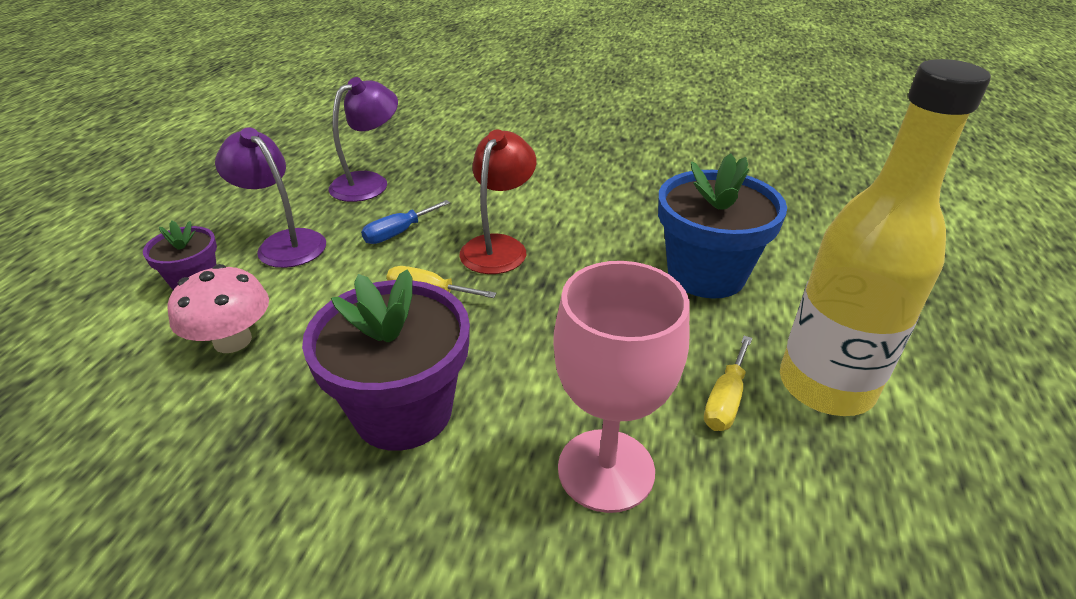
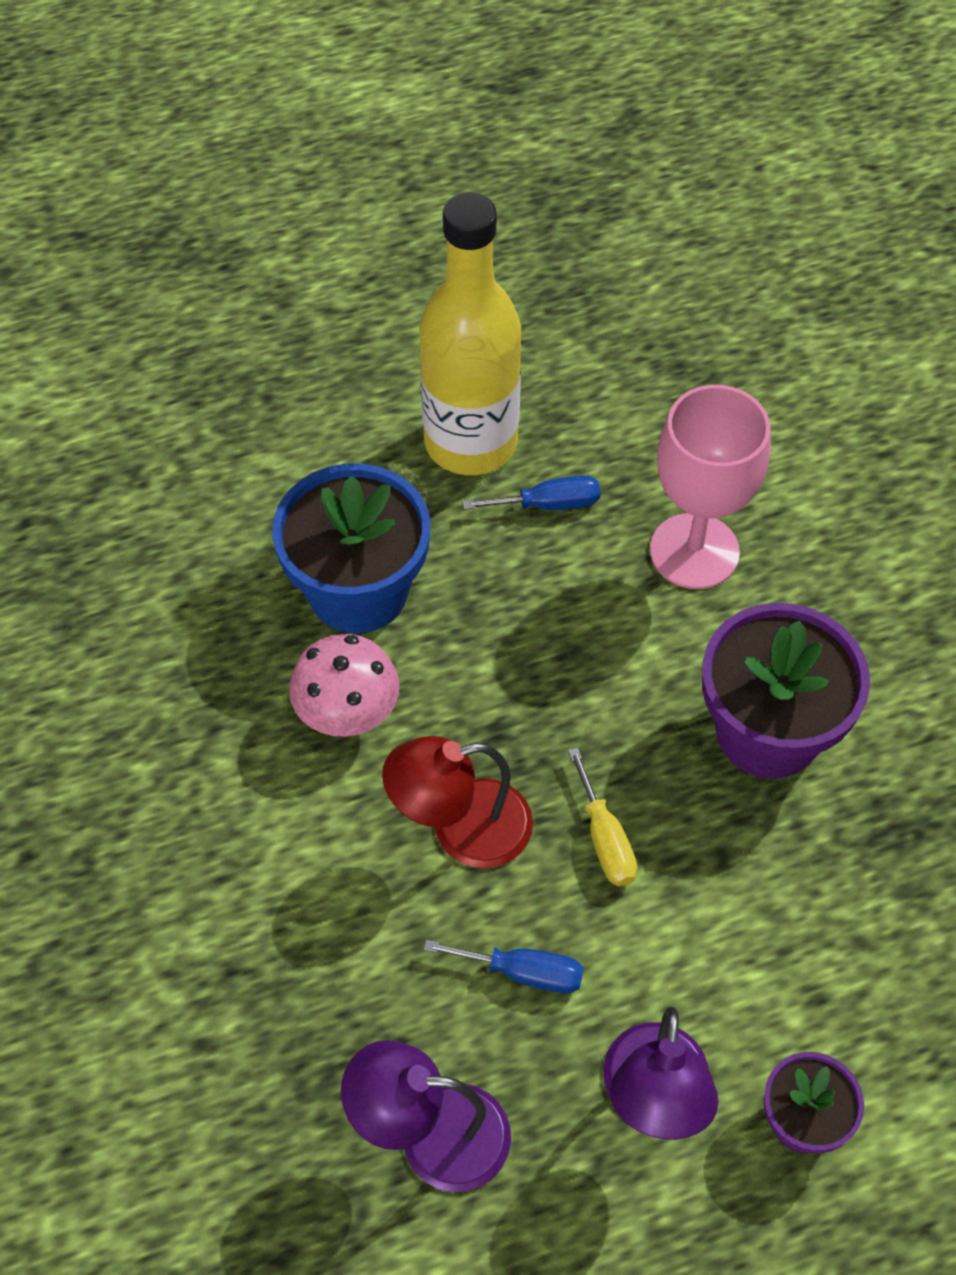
camera: 125 degrees left, 20 degrees up
pink mushroom [168,264,269,353] -> pink mushroom moved to [289,634,399,736]
yellow screwdriver [704,336,752,431] -> blue screwdriver [463,475,600,510]

